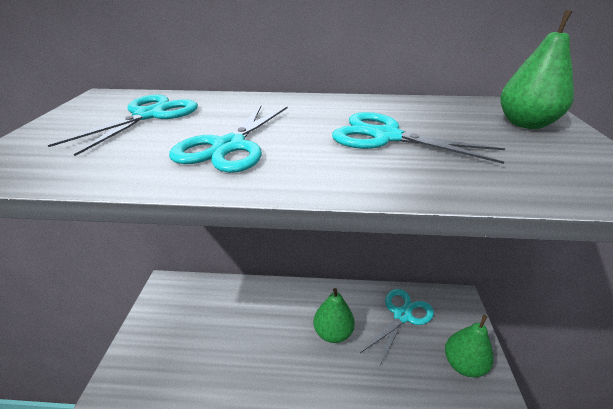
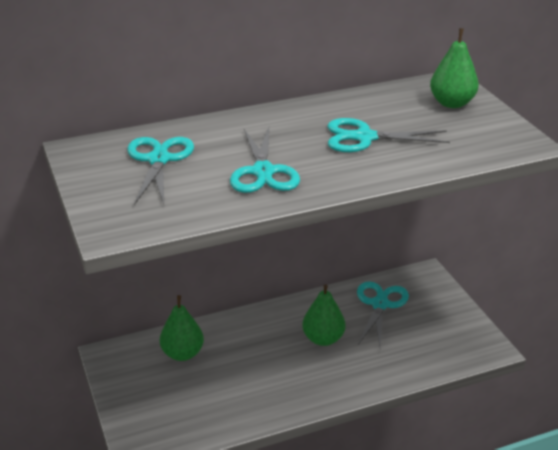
camera: 25 degrees left, 0 degrees up
green pear [445,315,494,377] -> green pear moved to [160,295,204,361]

